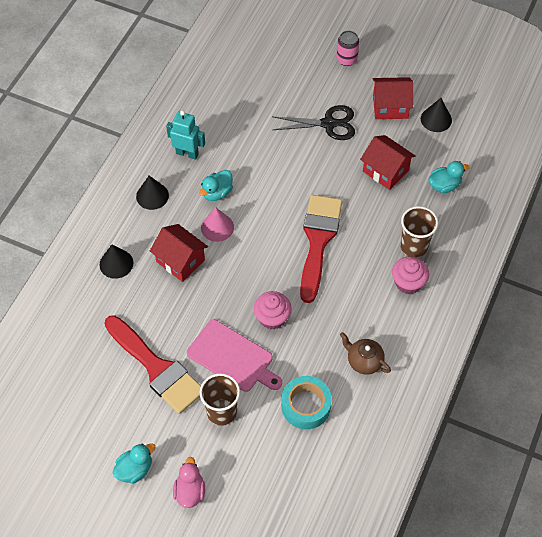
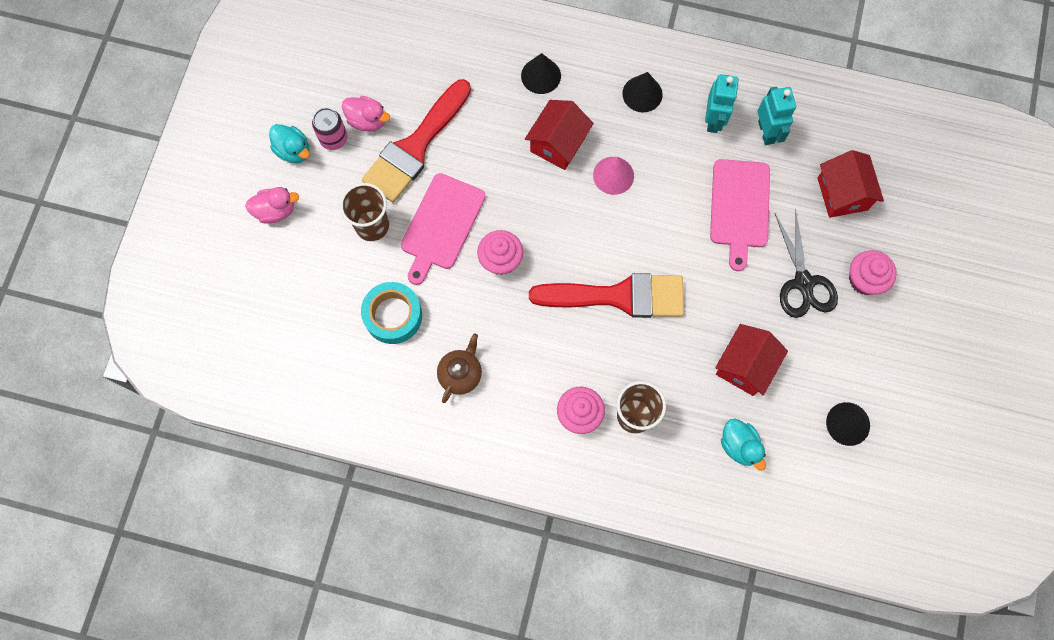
camera: 80 degrees right, 15 degrees up
turquoise duck [199,170,233,201] -> none
pink can [336,31,359,66] -> pink can moved to [312,108,347,150]
red house [373,77,414,119] -> red house moved to [817,150,884,218]
none -> pink duck [342,96,390,131]
none -> pink cutting board [710,159,770,271]
none -> turquoise robot [757,86,796,145]
none -> pink cupcake [849,250,897,295]

